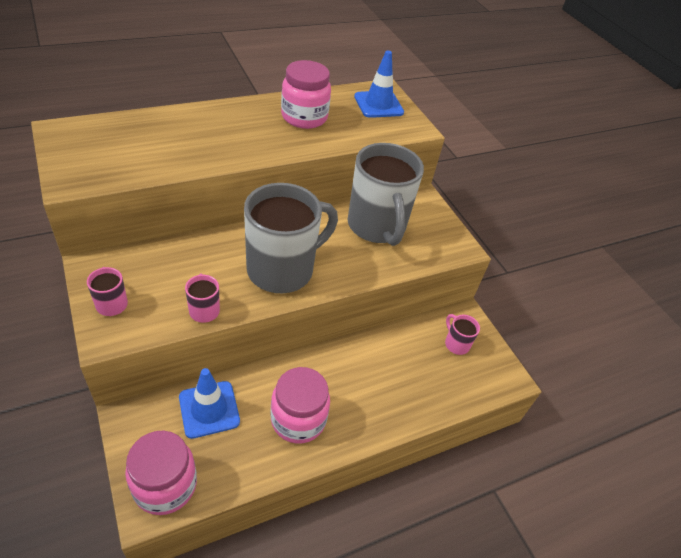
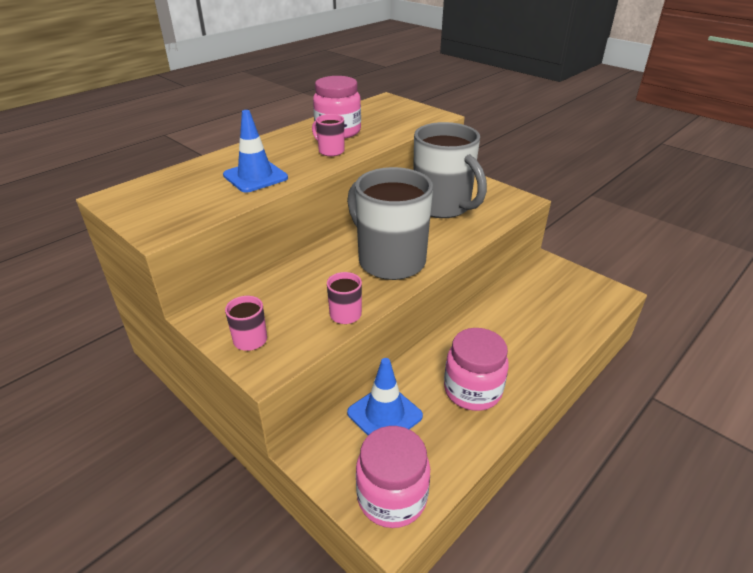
camera: 15 degrees left, 10 degrees down
grey mug [244,183,338,293] -> grey mug turned 75 degrees counterclockwise [347,167,433,280]
blue traffic cone [354,51,404,118] -> blue traffic cone moved to [223,110,288,193]
pink mug [445,314,480,355] -> pink mug moved to [312,114,345,156]

